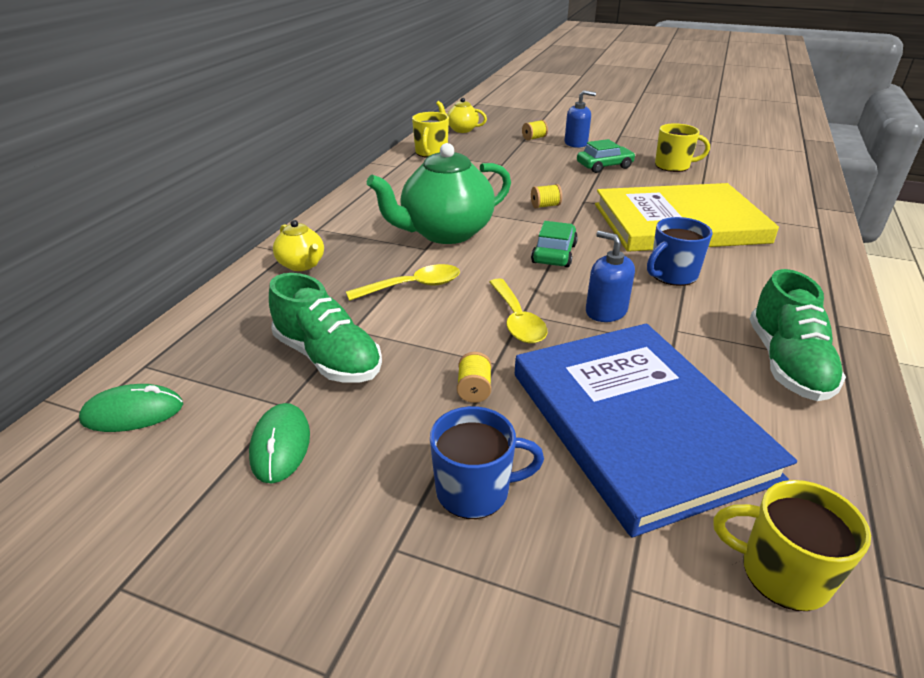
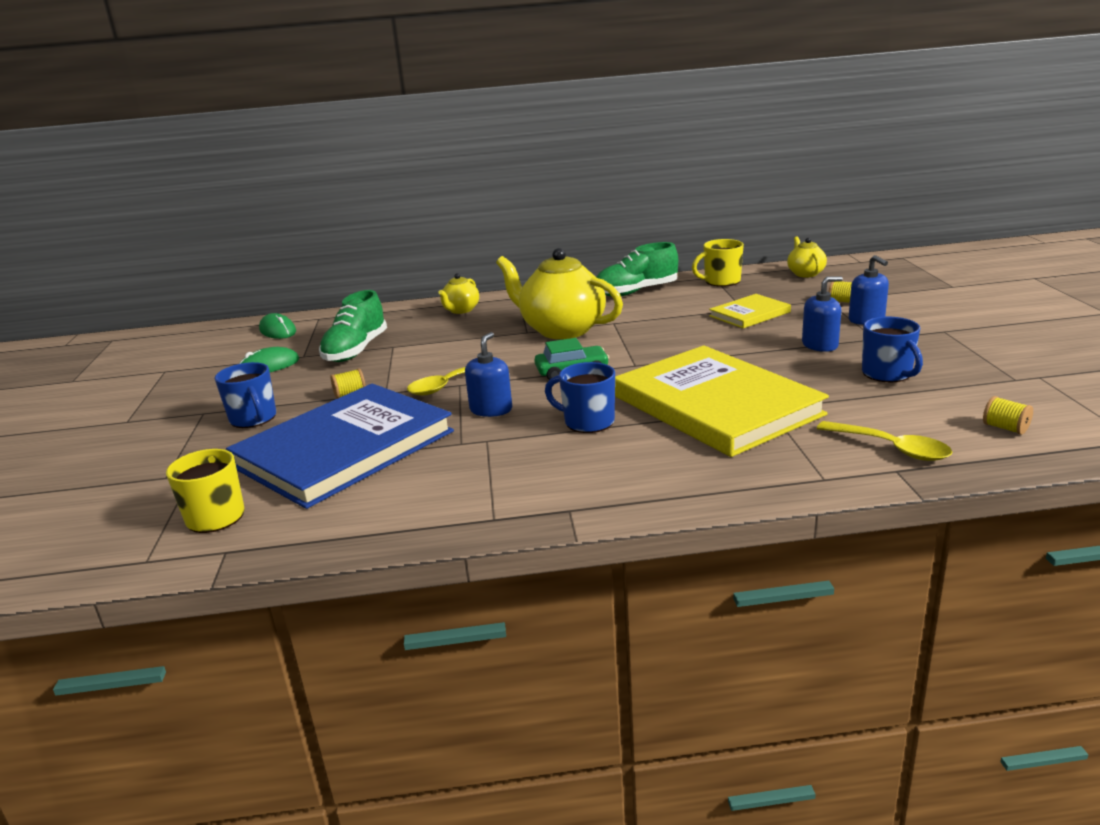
camera: 65 degrees right, 10 degrees down
yellow spoon [346,264,460,301] -> yellow spoon moved to [817,421,953,461]
green teapot [367,143,511,244] -> yellow teapot [496,248,623,339]
yellow spool [531,184,562,208] -> yellow spool moved to [983,396,1033,435]
green car [577,139,635,173] -> blue soap dispenser [802,276,843,352]
yellow mug [655,123,710,172] -> blue mug [862,317,923,382]
green shoe [750,269,846,401] -> green shoe moved to [596,242,678,296]
none -> yellow book [709,294,791,328]

